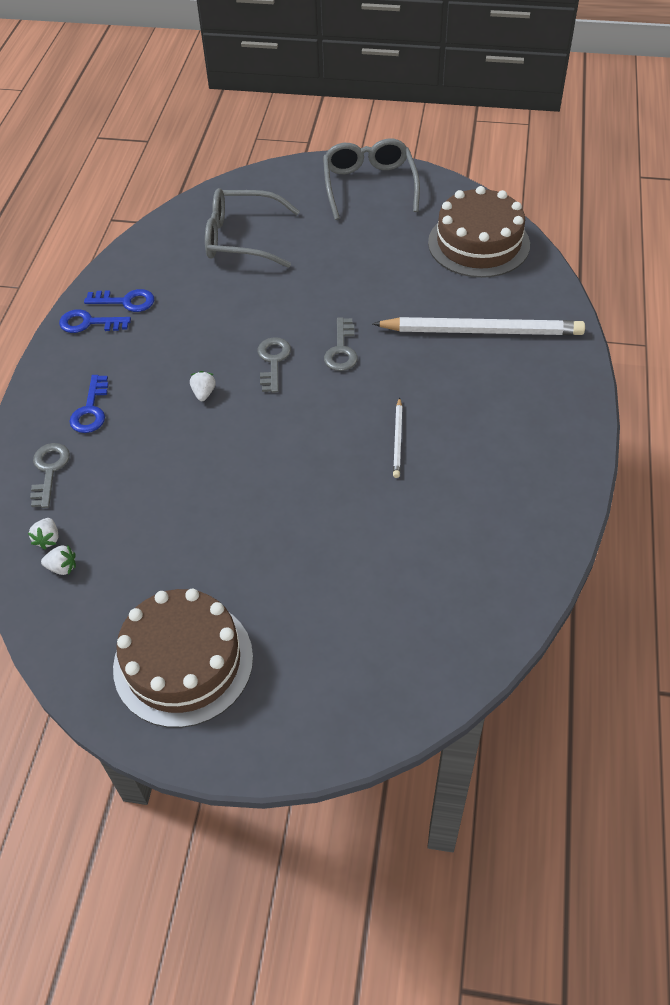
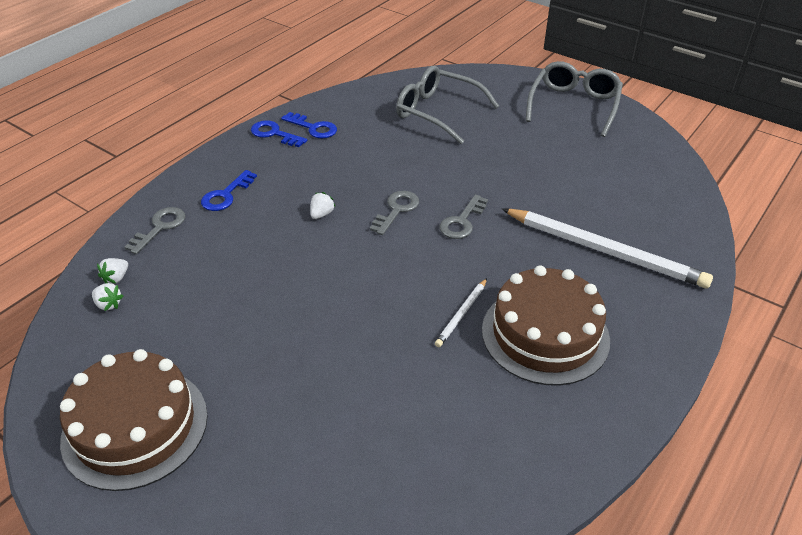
camera: 25 degrees right, 10 degrees down
brown cake [428,186,530,278] -> brown cake moved to [482,265,610,386]

